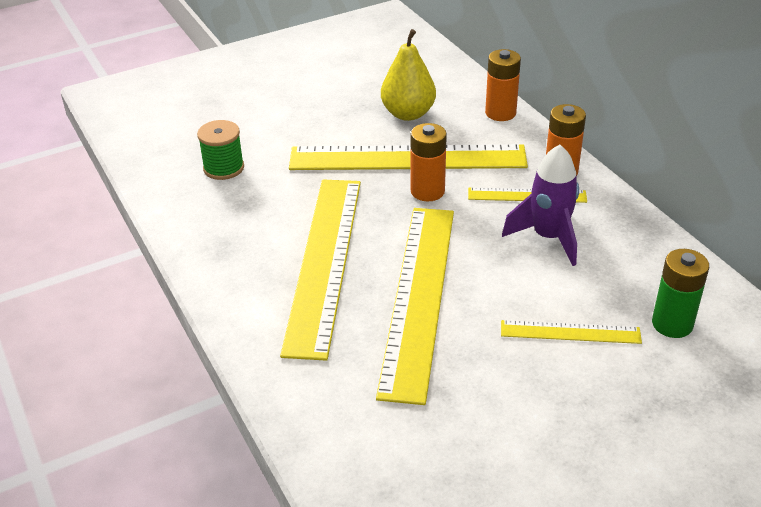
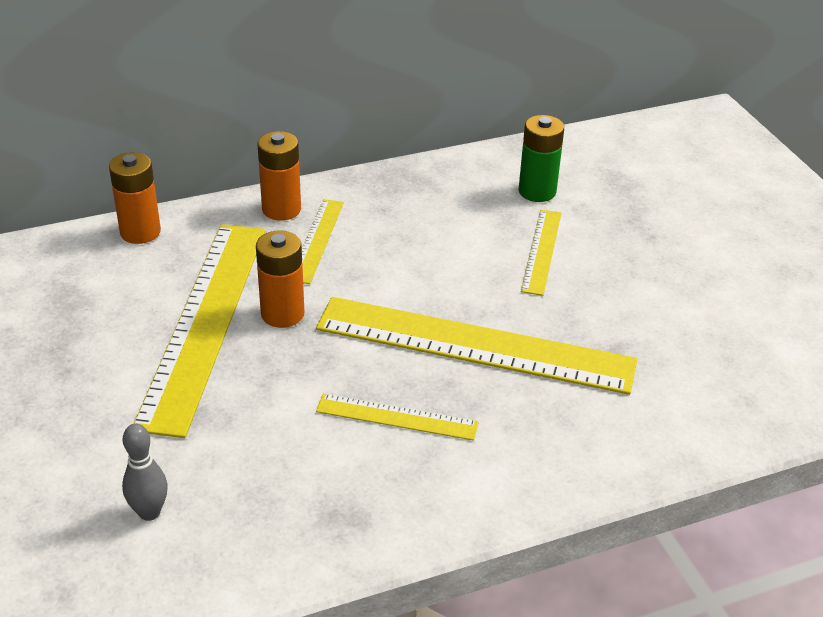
camera: 85 degrees left, 0 degrees up
green spool [197,120,244,180] -> grey bowling pin [122,424,168,521]
yellow ruler [280,180,361,361] -> yellow ruler [316,394,479,441], size x0.47
yellow pear [381,29,436,121] -> none
purple rocket [502,145,579,266] -> none

